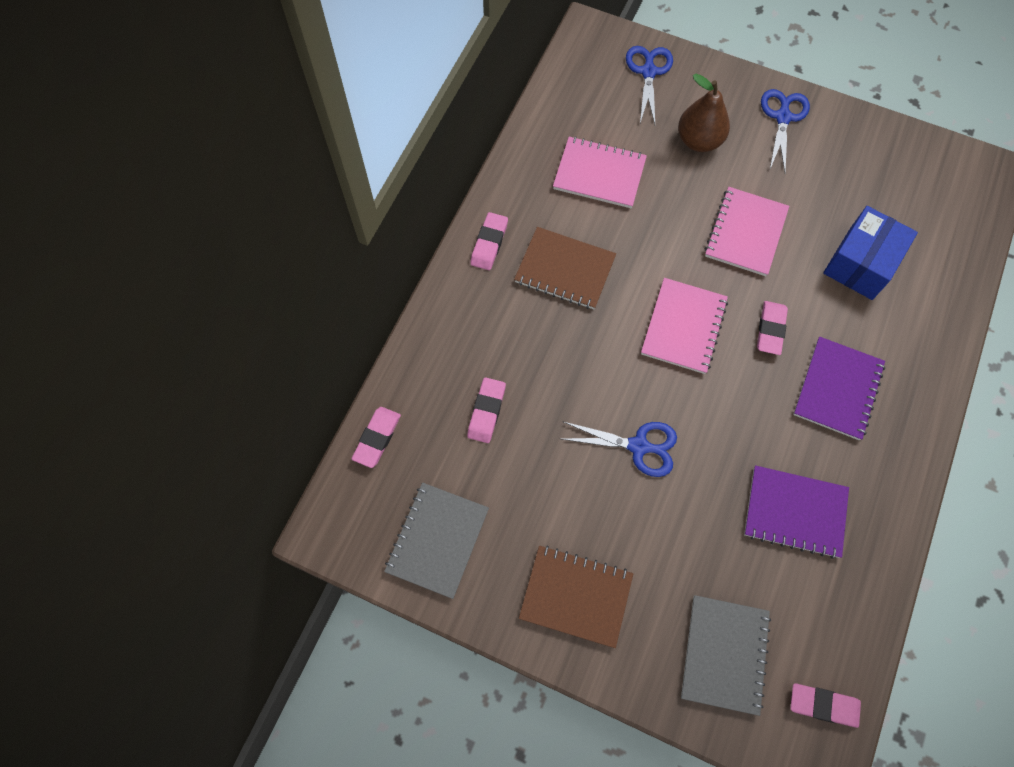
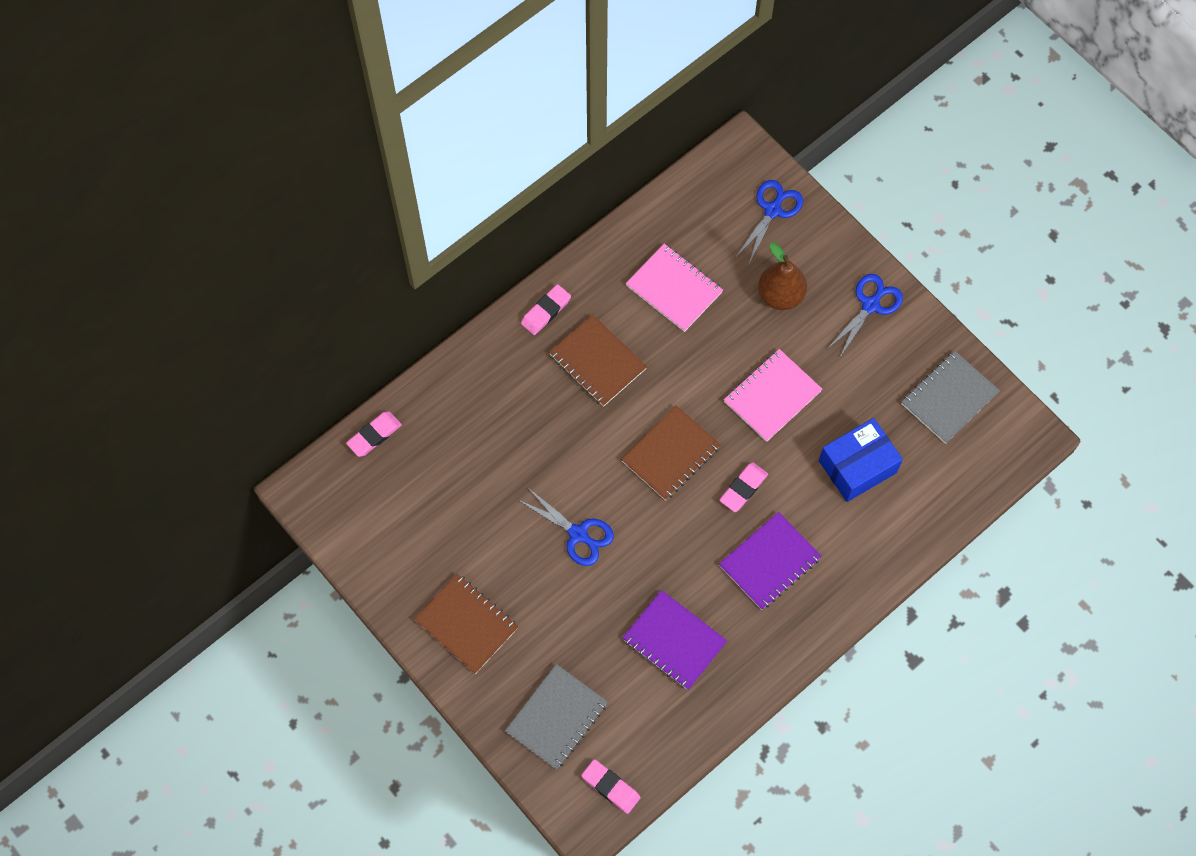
camera: 25 degrees right, 0 degrees up
grey notebook [384,482,489,599] -> grey notebook moved to [901,351,1000,444]
pink eraser [467,377,506,443] -> none
pink notebook [641,278,728,374] -> brown notebook [621,405,721,501]

